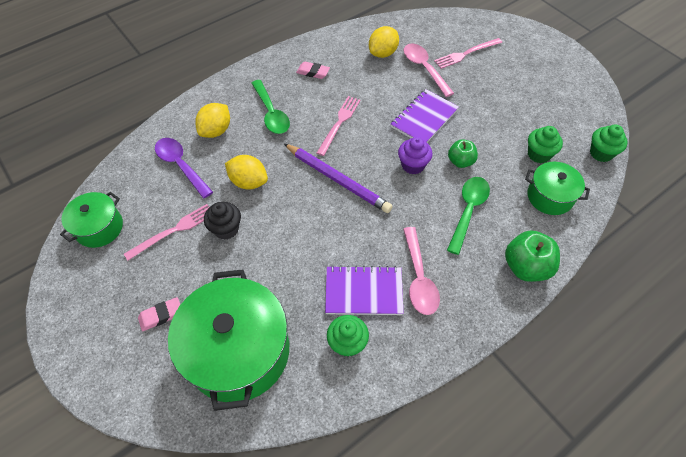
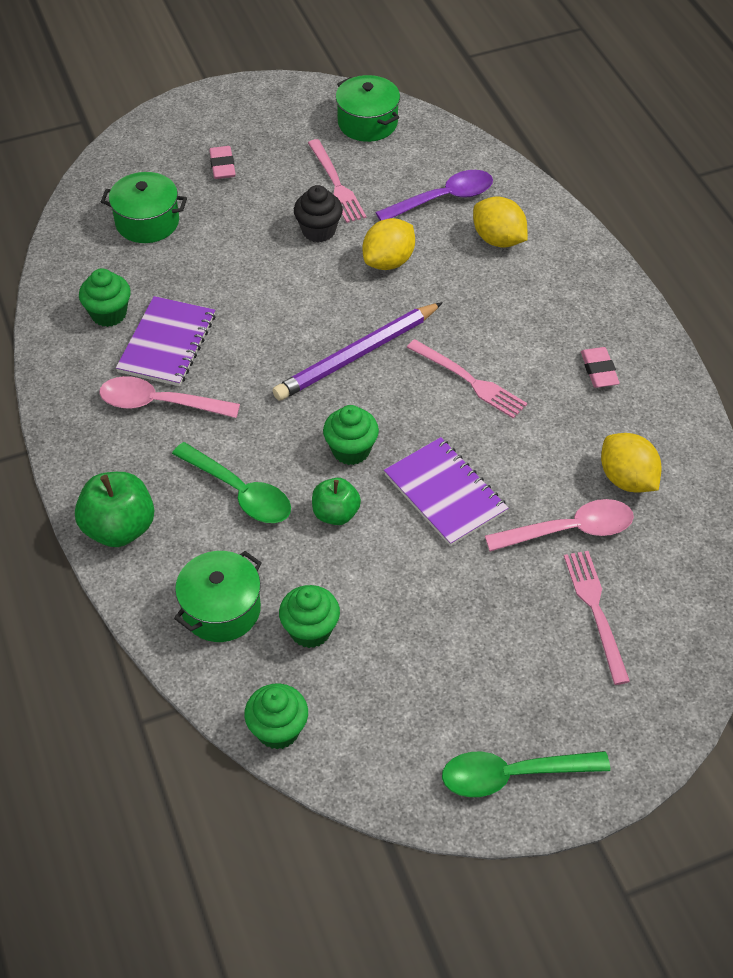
camera: 105 degrees right, 5 degrees down
green pot [168,270,289,411] -> green pot [101,172,187,243], size x0.53
green spoon [252,80,290,134] -> green spoon moved to [442,751,610,797]
pink eraser [296,62,330,79] -> pink eraser turned 45 degrees counterclockwise [581,347,620,388]
purple cupcake [398,137,432,174] -> green cupcake [323,405,379,465]

